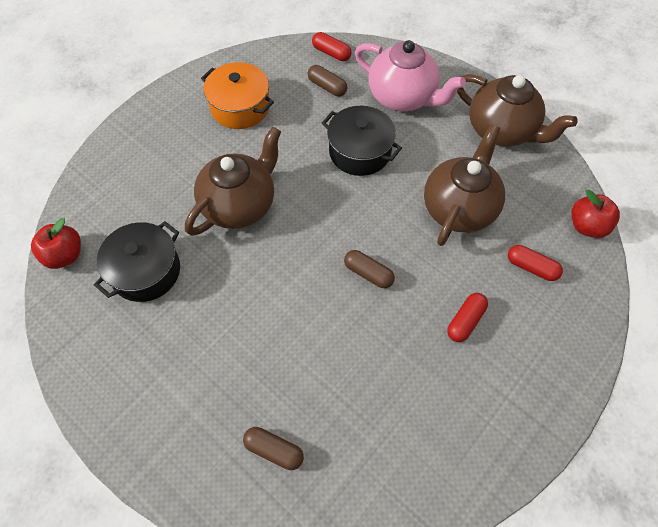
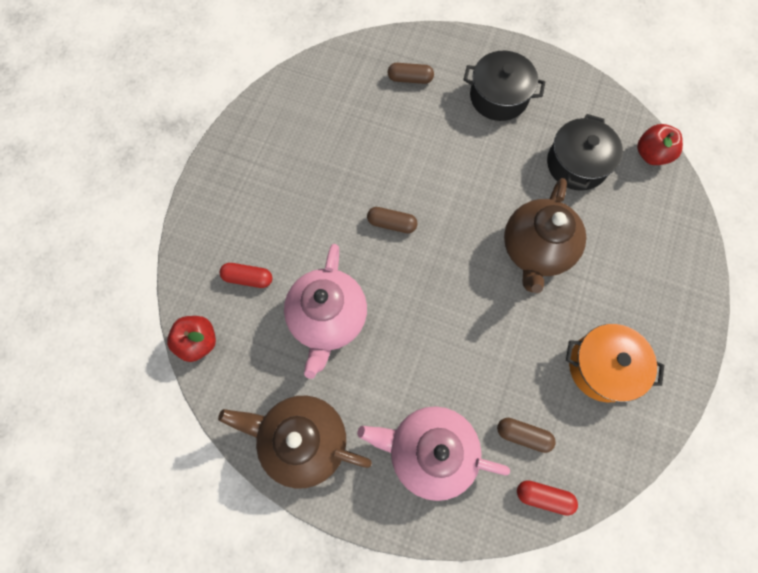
camera: 160 degrees right, 10 degrees up
black pot [322,106,402,176] -> black pot moved to [463,51,545,121]
brown teapot [424,125,505,246] -> pink teapot [284,244,367,379]
red capsule [447,293,488,342] -> none

